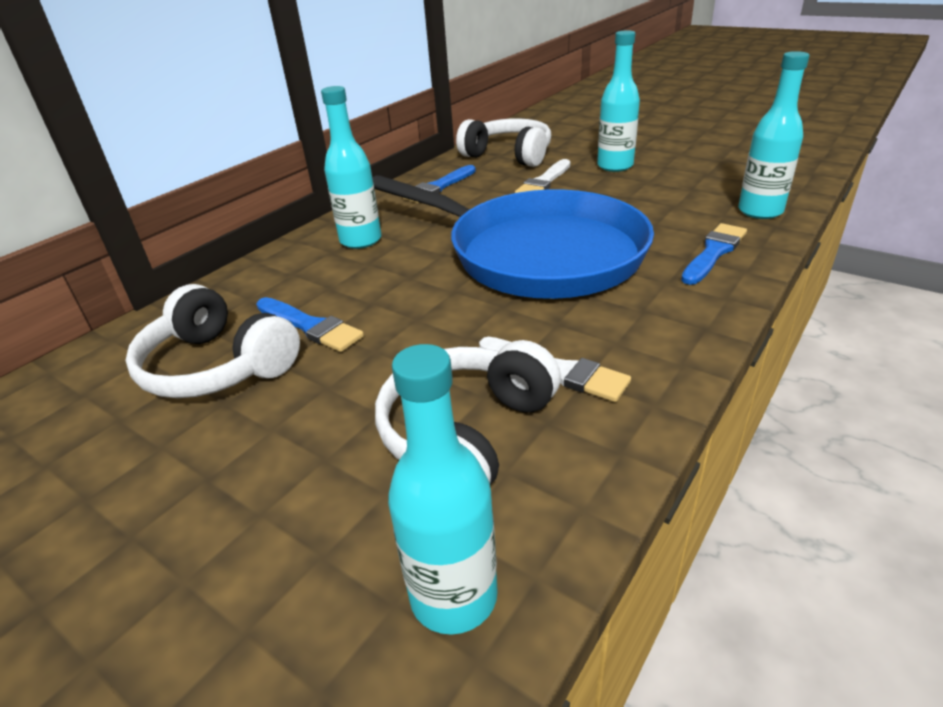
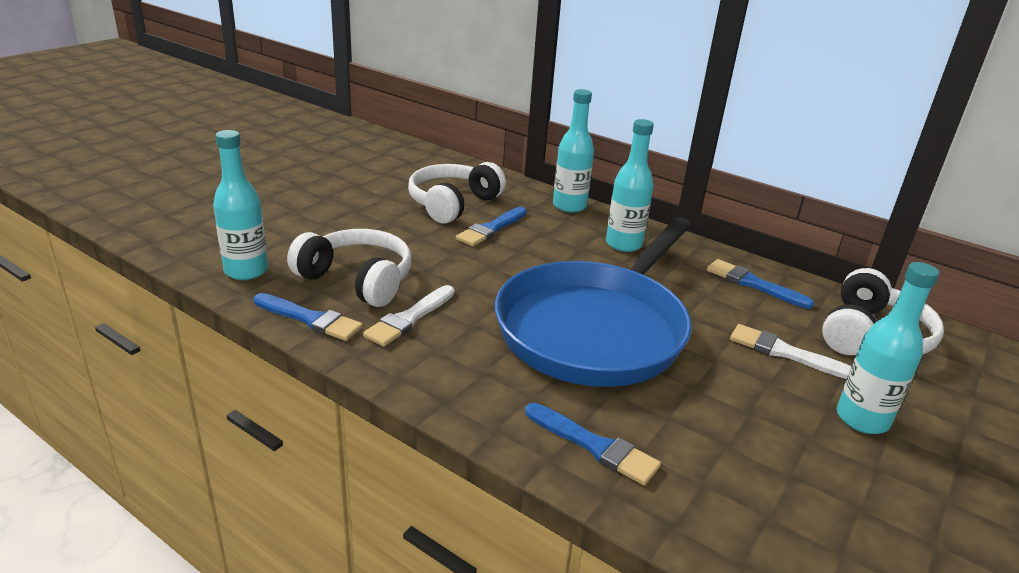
camera: 85 degrees right, 5 degrees down
turquoise bottle [738,51,810,219] -> turquoise bottle moved to [553,89,594,213]
none -> blue brush [253,293,363,341]

